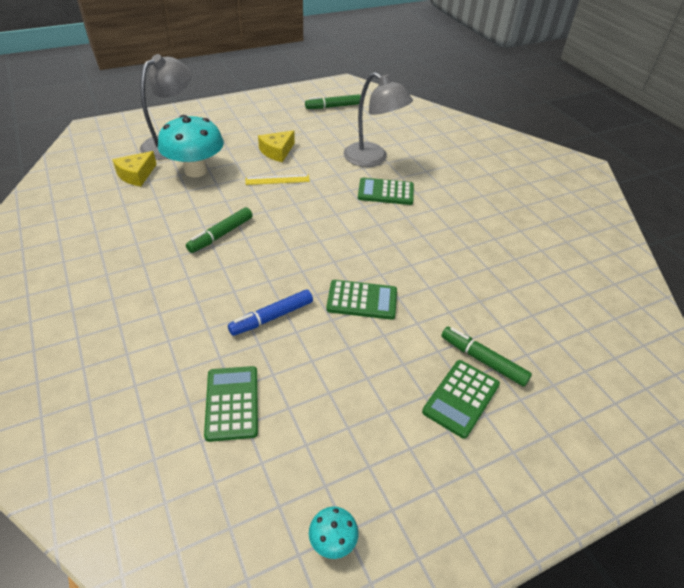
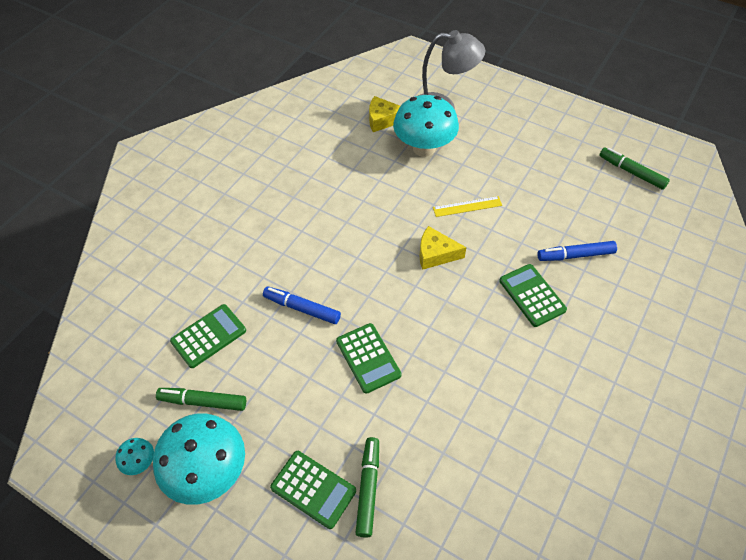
camera: 60 degrees right, 10 degrees up
green marker [186,207,253,253] -> green marker moved to [156,388,246,411]
yellow ruler [245,175,310,185] -> yellow ruler turned 60 degrees counterclockwise [433,196,502,217]
yellow cheese [258,130,295,162] -> yellow cheese moved to [420,226,466,270]
grey lamp [344,72,413,167] -> blue marker [537,241,617,261]
green calculator [422,360,500,439] -> green calculator turned 150 degrees counterclockwise [270,451,356,529]
none -> turquoise mushroom [153,413,245,505]

